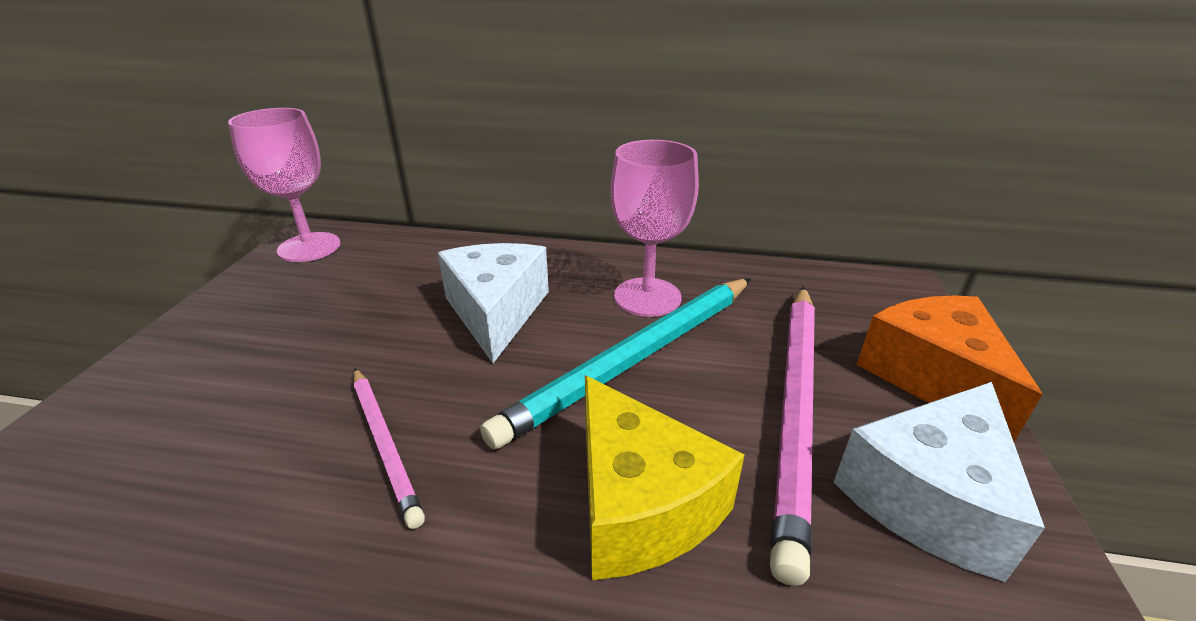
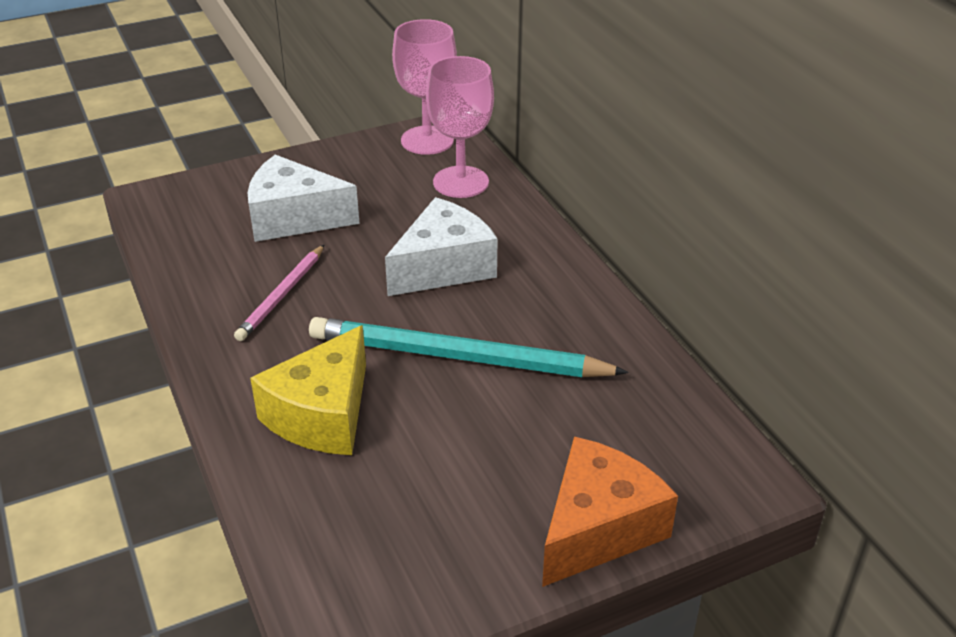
camera: 55 degrees right, 5 degrees up
pink goblet [610,140,699,317] -> pink goblet moved to [426,56,494,198]
pink pencil [770,287,815,586] -> none
white cheese [834,382,1045,582] -> white cheese moved to [247,155,360,242]

